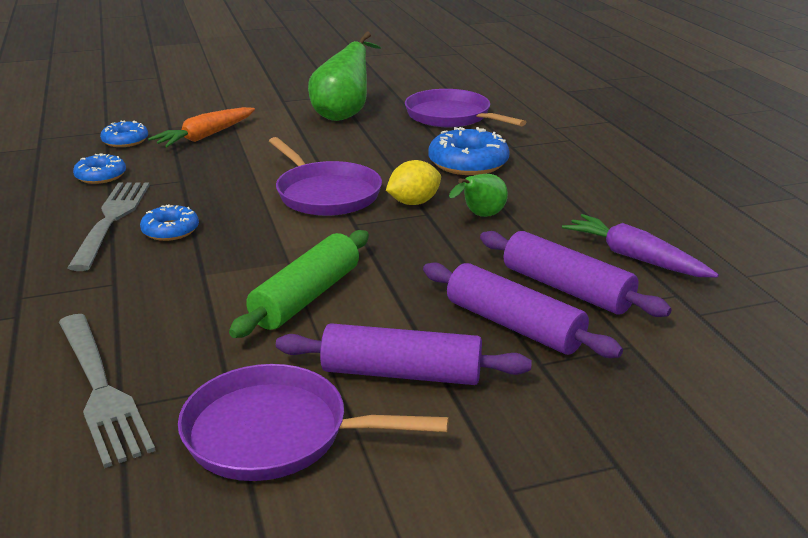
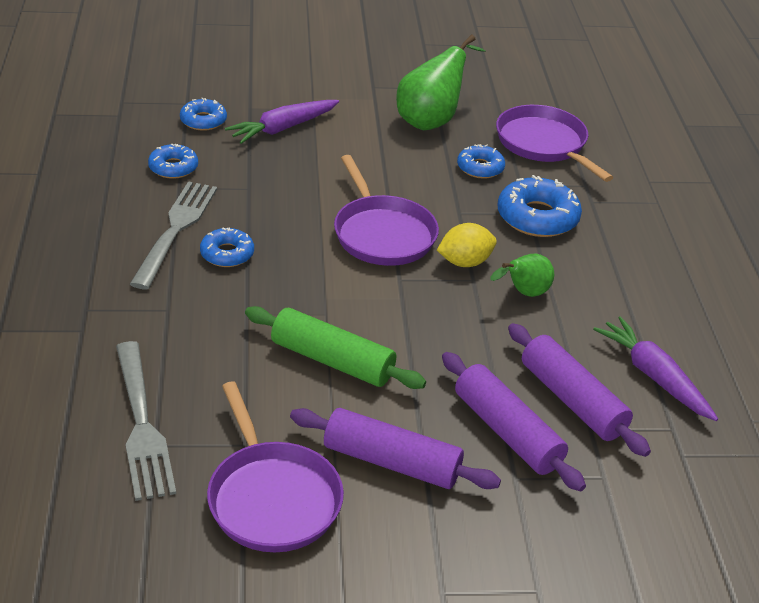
camera: 10 degrees right, 10 degrees up
orange carrot [148,107,255,147] -> purple carrot [225,100,339,144]
purple pan [178,364,449,481] -> purple pan turned 135 degrees counterclockwise [207,381,344,552]
green rolling pin [229,230,369,338] -> green rolling pin turned 75 degrees clockwise [245,306,426,389]
none -> blue donut [457,144,505,179]

